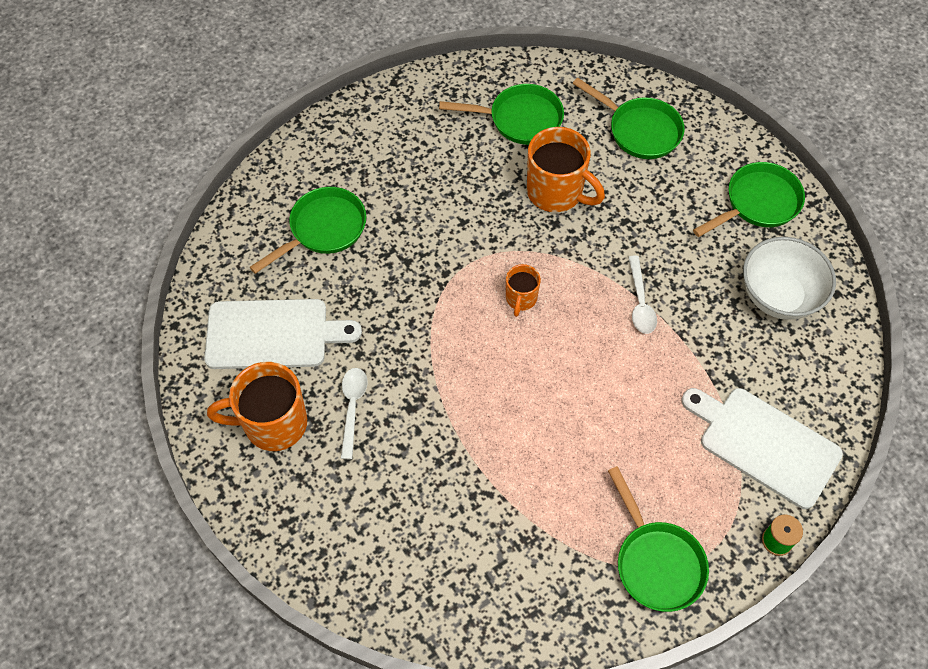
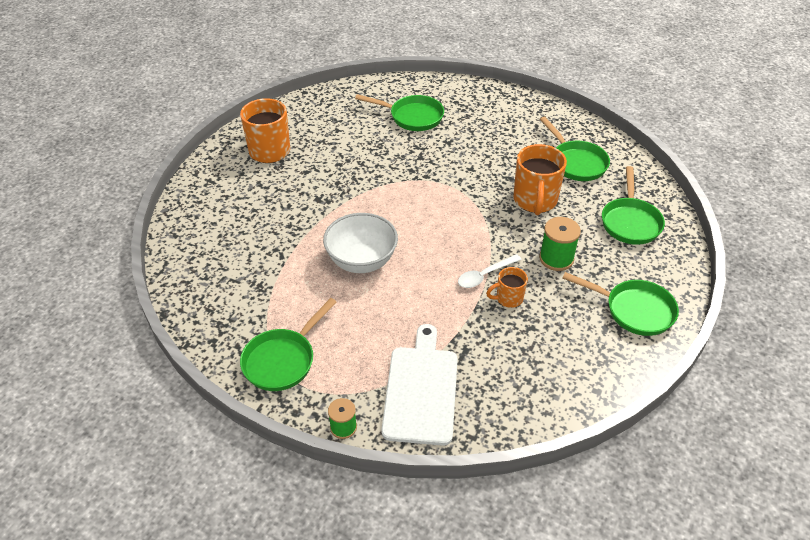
camera: 60 degrees right, 15 degrees down
white cutting board [204,299,362,369] -> none
white spoon [340,368,367,459] -> none
orange mug [506,264,541,317] -> orange mug moved to [486,267,528,308]
white bowl [743,237,836,320] -> white bowl moved to [323,213,398,273]
none -> green spool [539,217,581,271]

